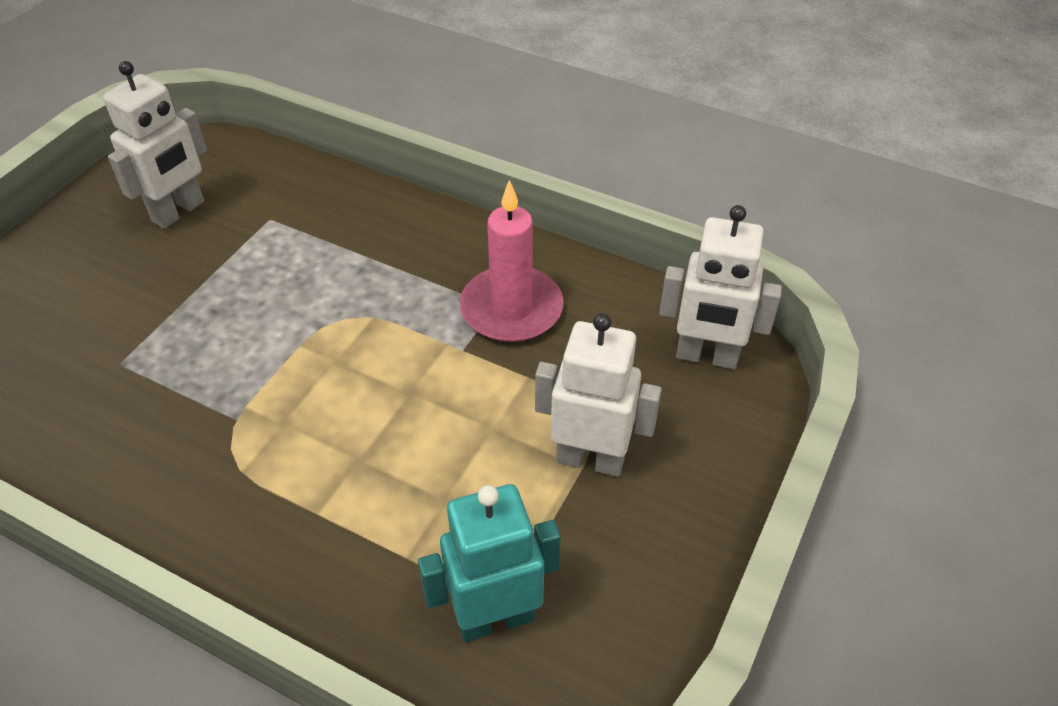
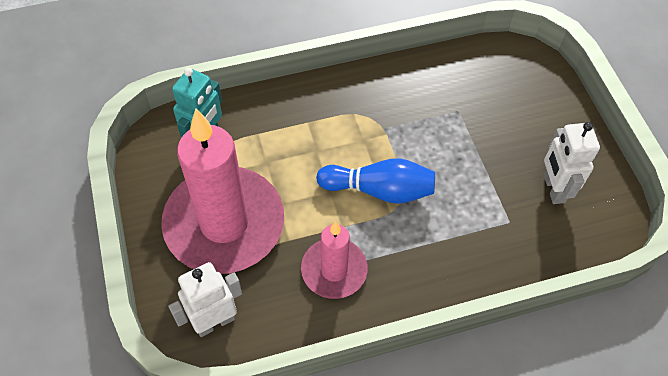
camera: 135 degrees right, 10 degrees up
white robot [535,313,662,477] -> pink candle [161,109,284,274]
none -> blue bowling pin [316,158,435,204]

